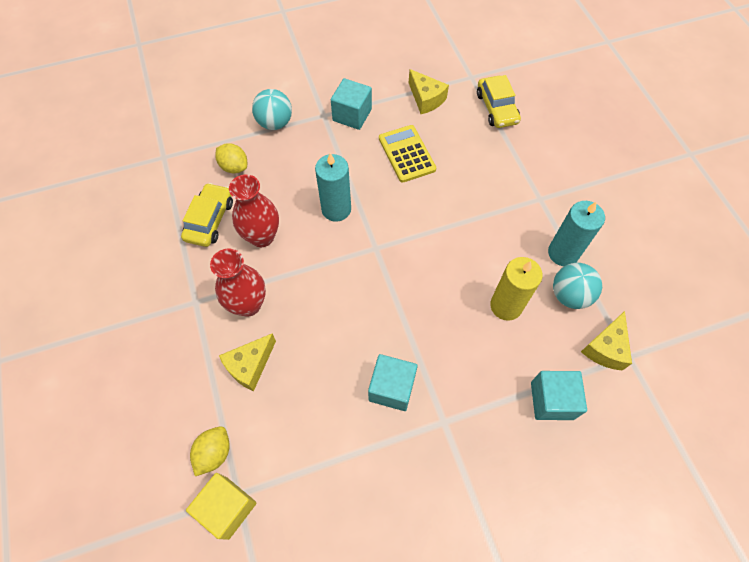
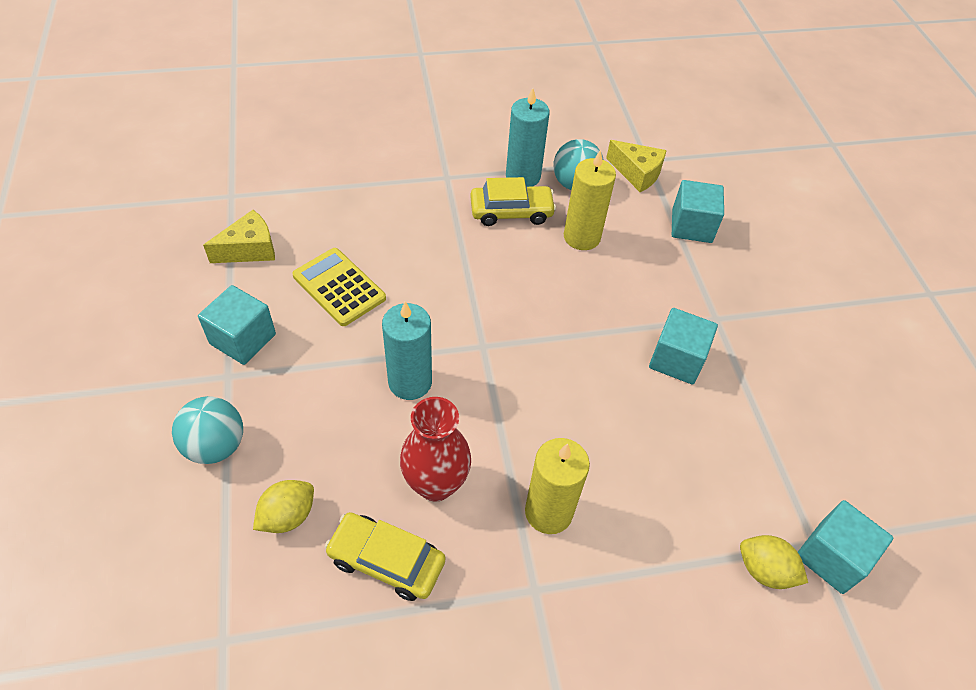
camera: 85 degrees left, 10 degrees down
yellow cube [186,473,256,540] -> turquoise cube [798,500,893,594]
red vase [210,249,266,317] -> yellow candle [525,438,590,534]
yellow cheese [219,333,276,391] -> none
yellow calculator [379,125,436,183] -> yellow calculator turned 60 degrees clockwise [292,248,386,326]
yellow car [477,75,521,128] -> yellow car moved to [470,177,556,226]

